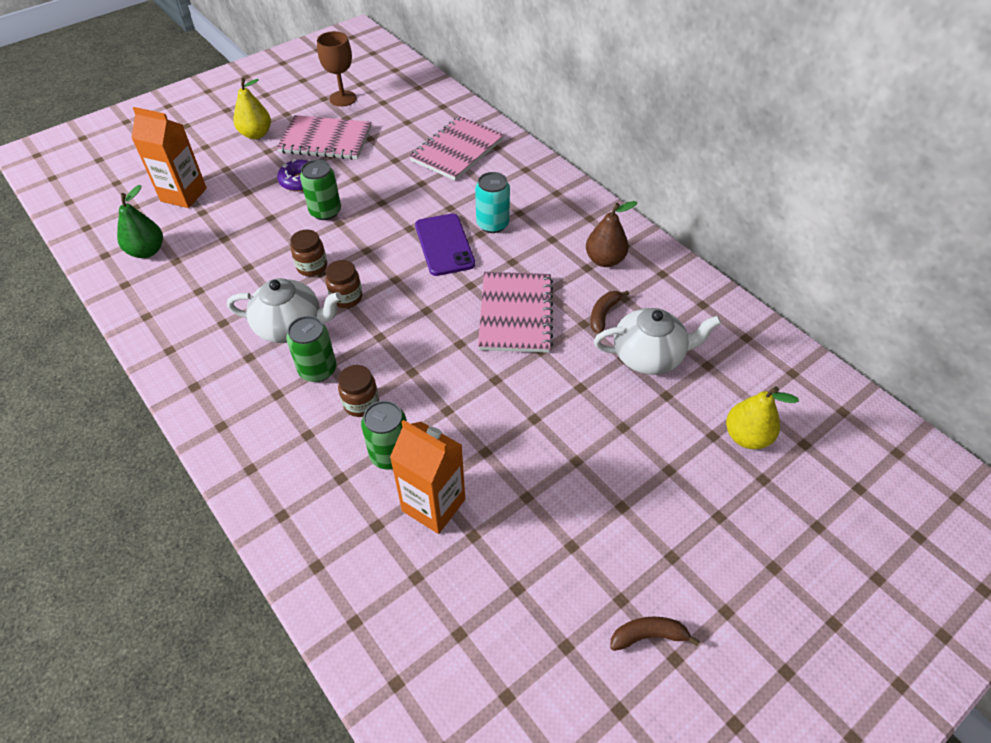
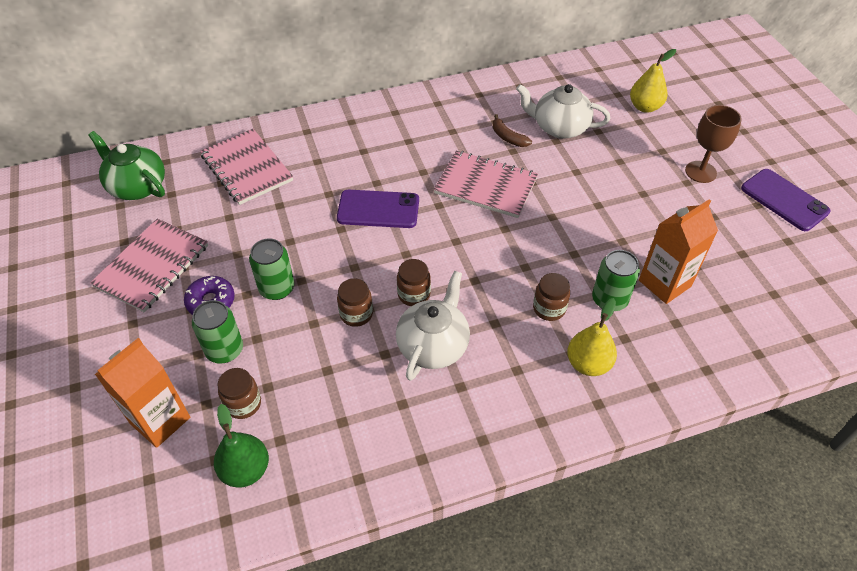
camera: 70 degrees left, 0 degrees up
yellow pear [233,78,271,139] -> yellow pear moved to [567,298,617,376]
green can [286,316,337,382] -> green can moved to [192,300,243,363]
brown goblet [317,31,356,107] -> brown goblet moved to [685,105,742,183]
turquoise can [475,172,510,233] -> none
brown pear [586,201,637,267] -> none
white teapot [594,308,721,375] -> white teapot turned 90 degrees counterclockwise [516,84,610,139]
brown banana [610,617,700,651] -> purple phone [741,169,831,231]
none -> green teapot [88,131,165,200]
none -> brown jar [217,368,261,419]

